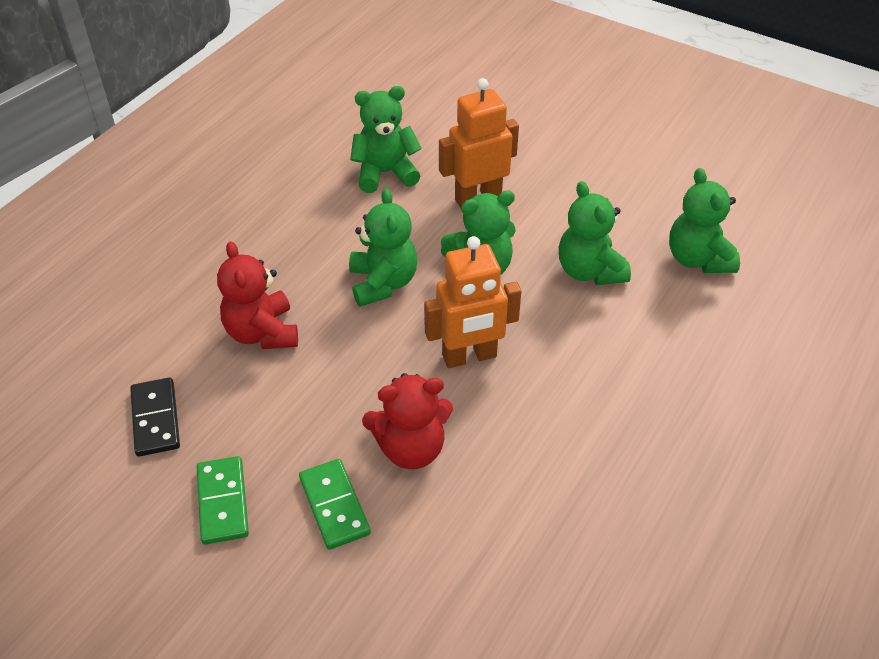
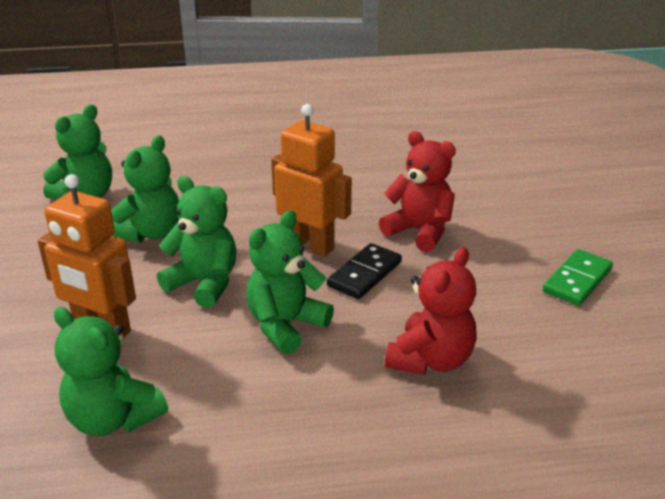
camera: 130 degrees left, 15 degrees down
black domino [130,378,180,457] -> black domino moved to [327,243,402,299]
green domino [299,459,371,550] -> none

